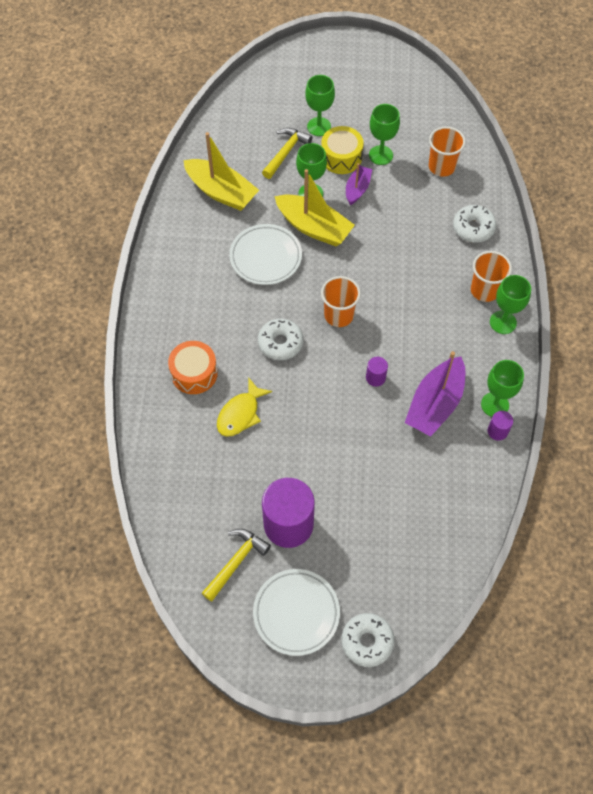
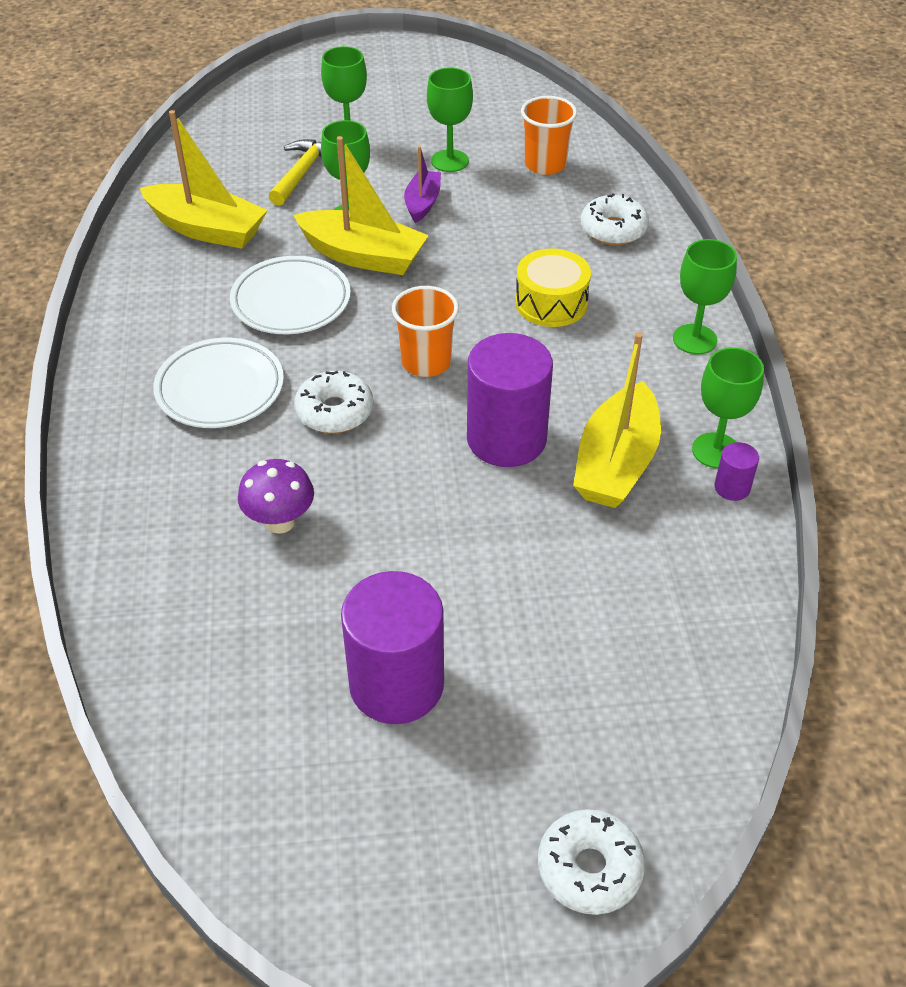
camera: 10 degrees left, 15 degrees down
orange drum [168,341,218,394] -> none
yellow hammer [202,529,271,602] -> none
yellow fish [217,378,272,437] -> purple mushroom [238,459,314,534]
white plate [253,569,340,656] -> white plate moved to [153,338,284,428]
yellow drum [321,126,364,174] -> yellow drum moved to [515,248,591,327]
purple cylinder [366,357,388,387] -> purple cylinder [467,333,553,467], size x2.31
purple boat [405,351,465,436] -> yellow boat [573,332,661,508]
orange cup [471,251,512,302] -> none

